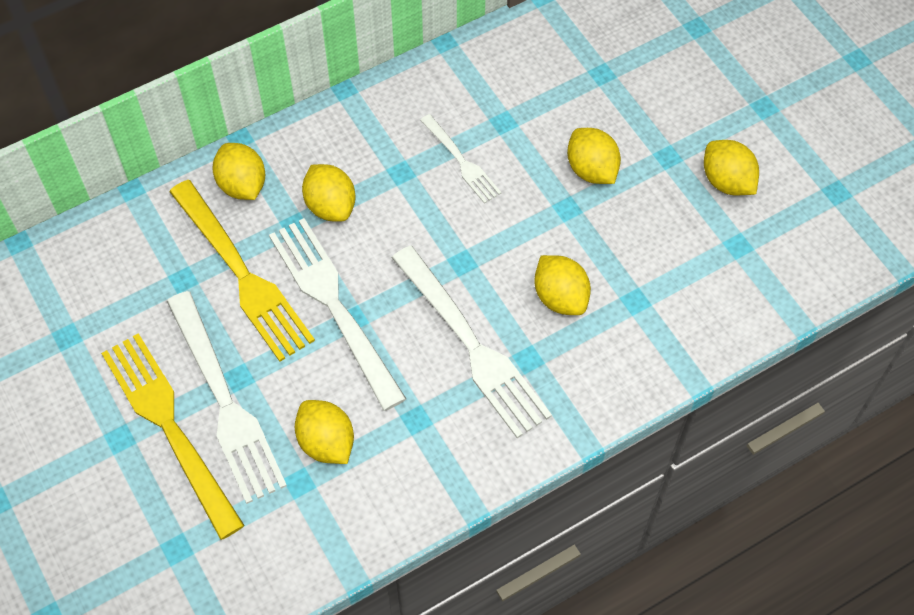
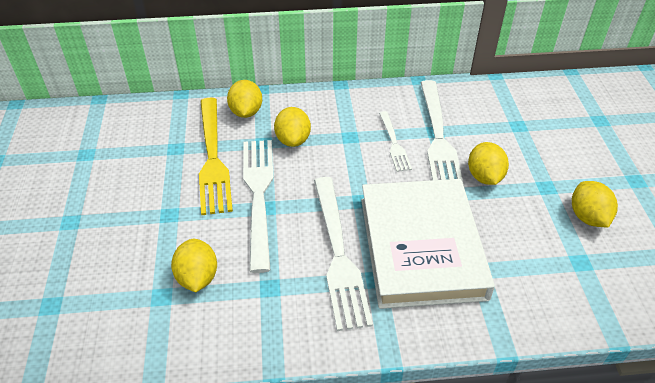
camera: 25 degrees right, 15 degrees down
yellow fork [101,333,245,540] -> none
white fork [167,291,287,504] -> white fork moved to [420,80,465,189]
yellow lemon [534,255,591,315] -> white book [361,179,495,309]

